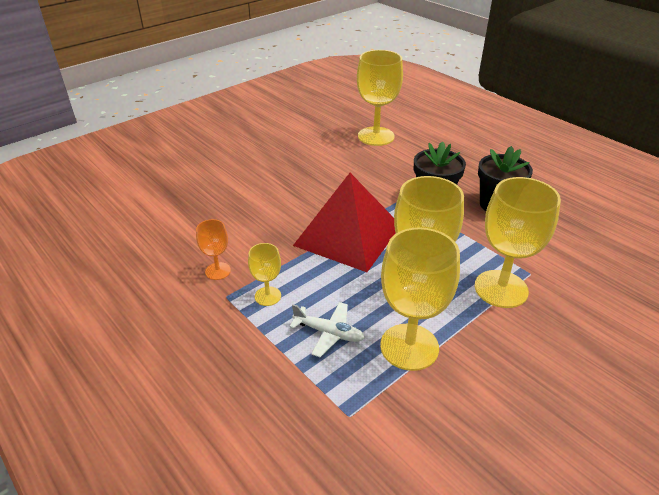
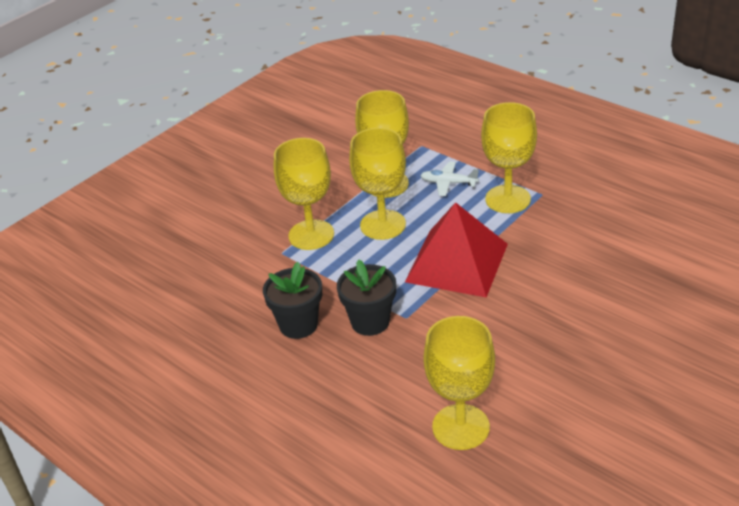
camera: 175 degrees right, 0 degrees up
orange goblet [196,219,231,280] -> none
yellow goblet [248,243,281,306] -> yellow goblet [481,102,537,213], size x2.00

